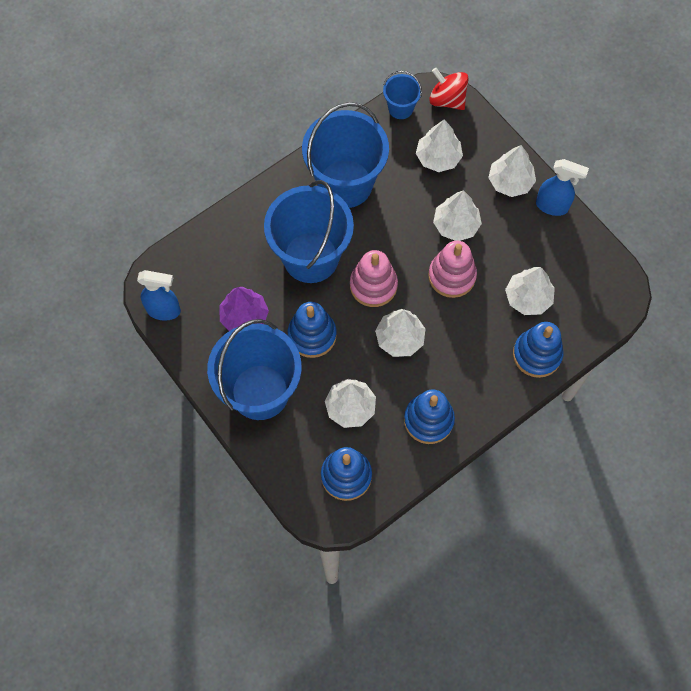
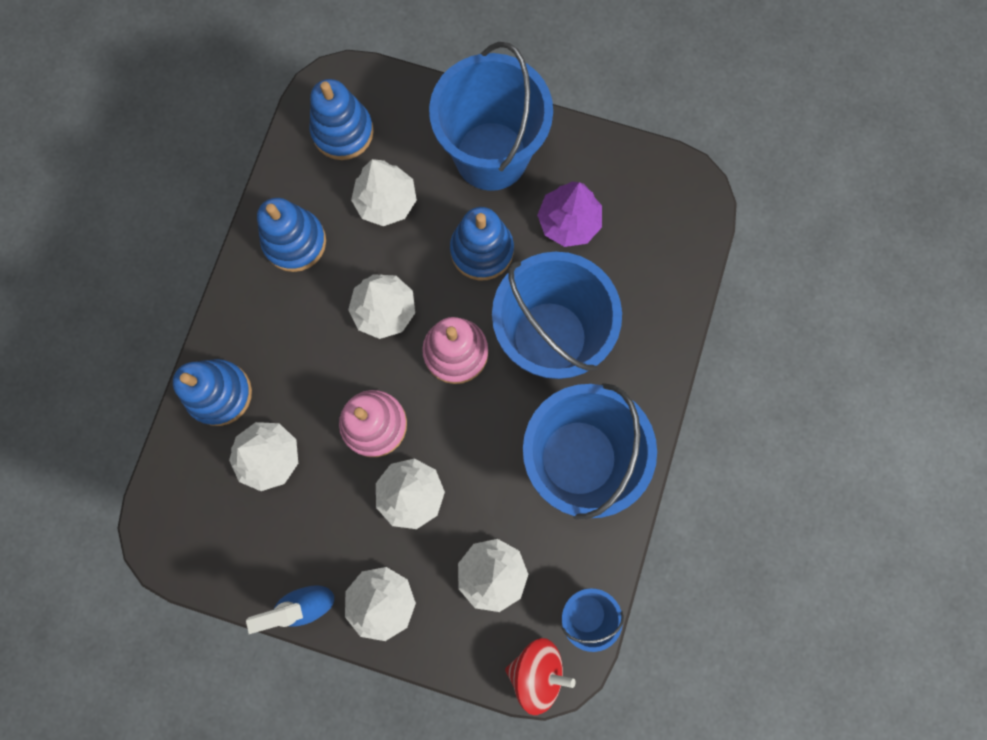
camera: 145 degrees right, 10 degrees up
blue spray bottle [137,270,181,321] -> none

